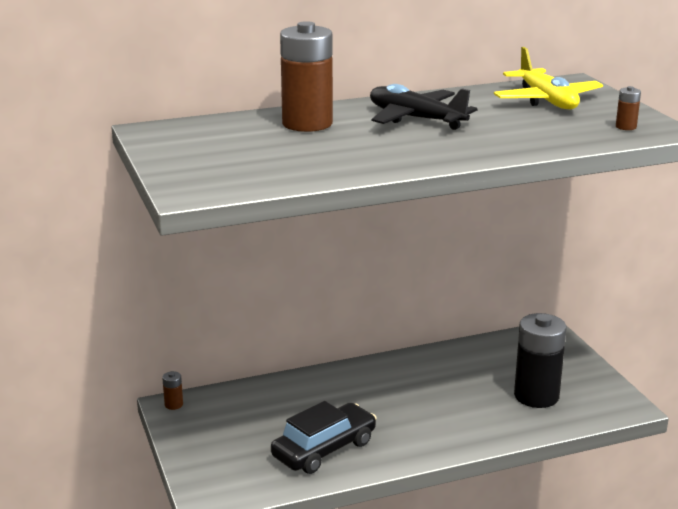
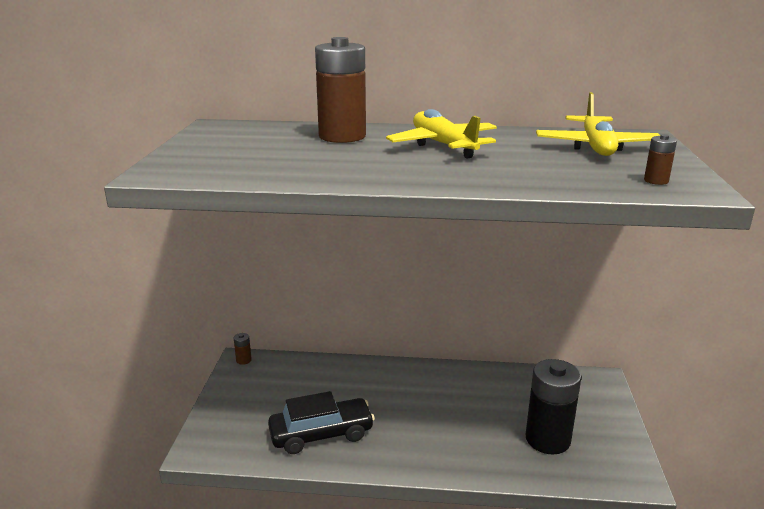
camera: 25 degrees right, 0 degrees up
black plane [370,84,478,130] -> yellow plane [386,109,497,159]

